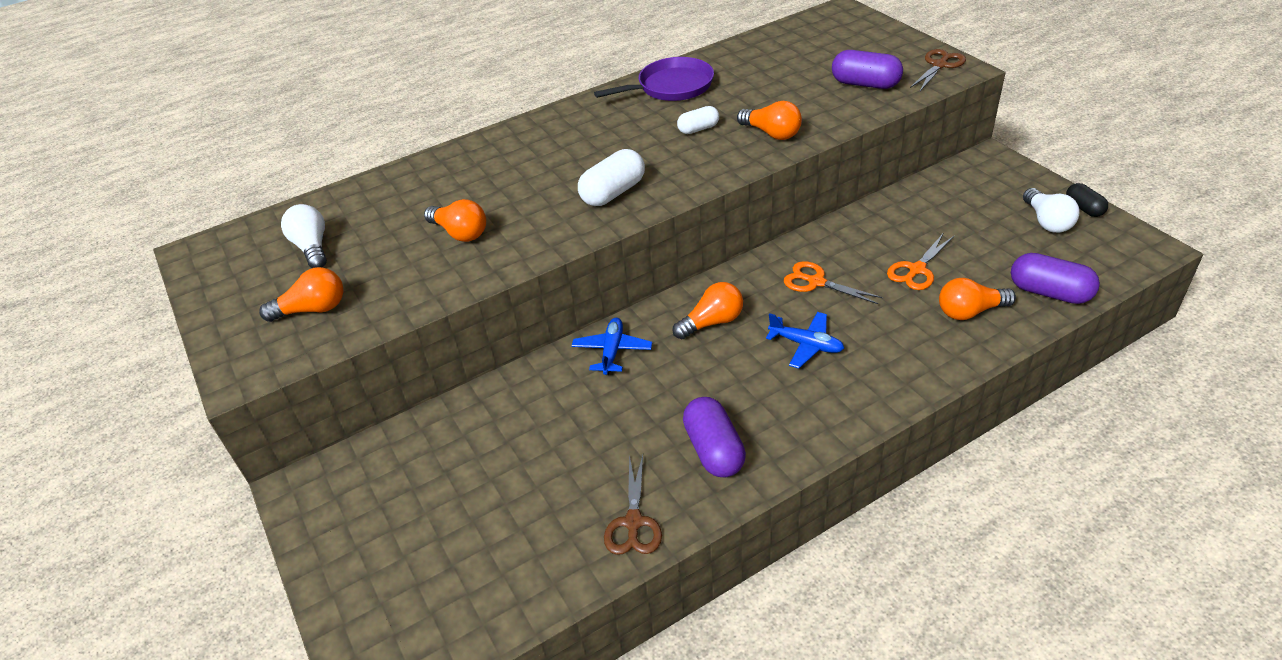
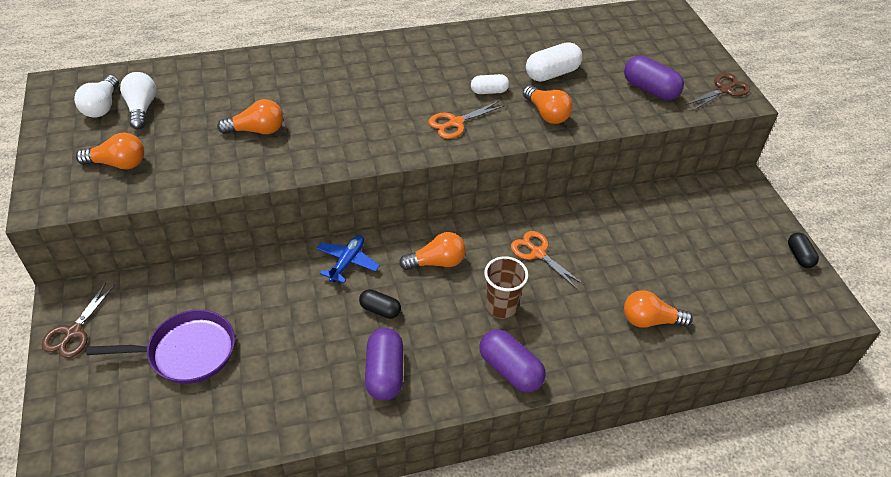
camera: 10 degrees right, 5 degrees up
orange light bulb [424,199,486,242] -> orange light bulb turned 60 degrees counterclockwise [217,99,283,134]
white capsule [578,149,645,206] -> white capsule moved to [526,42,583,82]
purple pan [594,57,714,101] -> purple pan moved to [86,310,235,384]
brown scissors [604,455,662,555] -> brown scissors moved to [41,283,115,358]
blue plane [766,312,844,369] -> brown cup [484,256,529,319]
orange scissors [887,234,954,290] -> orange scissors moved to [428,101,505,139]
purple capsule [1011,253,1100,304] -> purple capsule moved to [480,329,546,392]
white light bulb [1023,188,1080,233] -> white light bulb moved to [74,75,119,118]
none -> black capsule [359,289,401,319]

